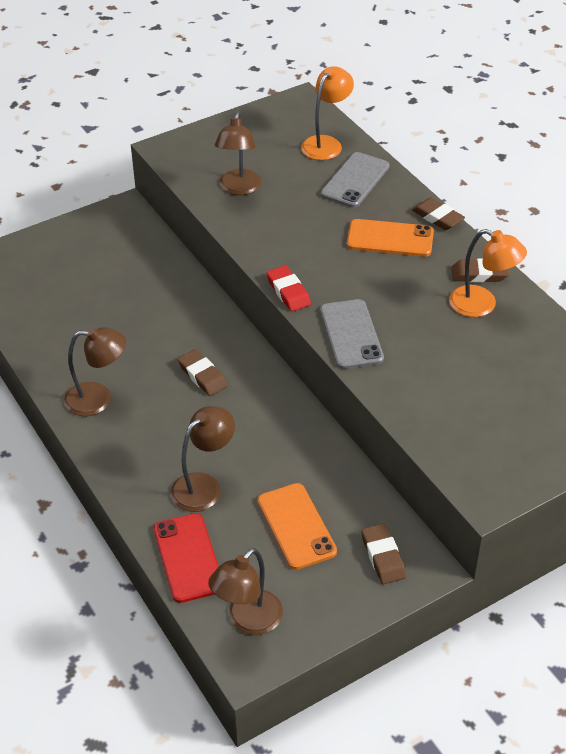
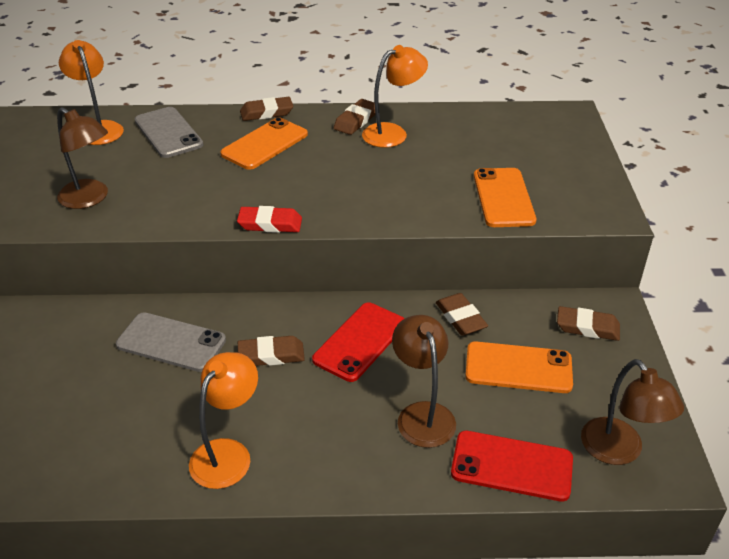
camera: 60 degrees left, 5 degrees down
brown lamp [64,327,126,416] -> orange lamp [189,352,258,489]
grey phone [320,299,384,369] -> grey phone moved to [116,312,226,372]
none -> red phone [312,302,405,382]
none -> brown eraser [436,293,488,336]
none -> orange phone [474,168,536,227]

